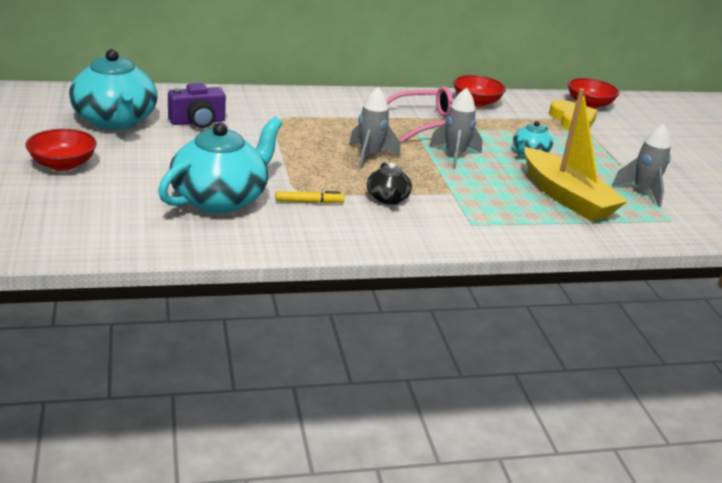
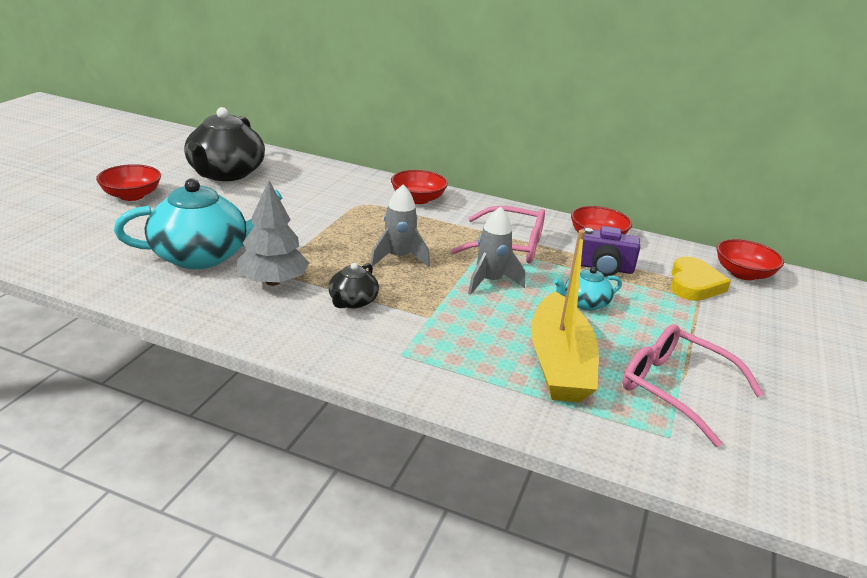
camera: 35 degrees right, 0 degrees up
turquoise teapot [69,49,158,130] -> black teapot [184,107,265,181]
purple camera [168,83,226,128] -> purple camera moved to [580,226,640,276]
yellow marker [275,191,345,203] -> grey tree [237,180,309,286]
grey rocket [612,124,671,207] -> pink glasses [622,324,764,447]
none -> red bowl [391,170,448,204]

